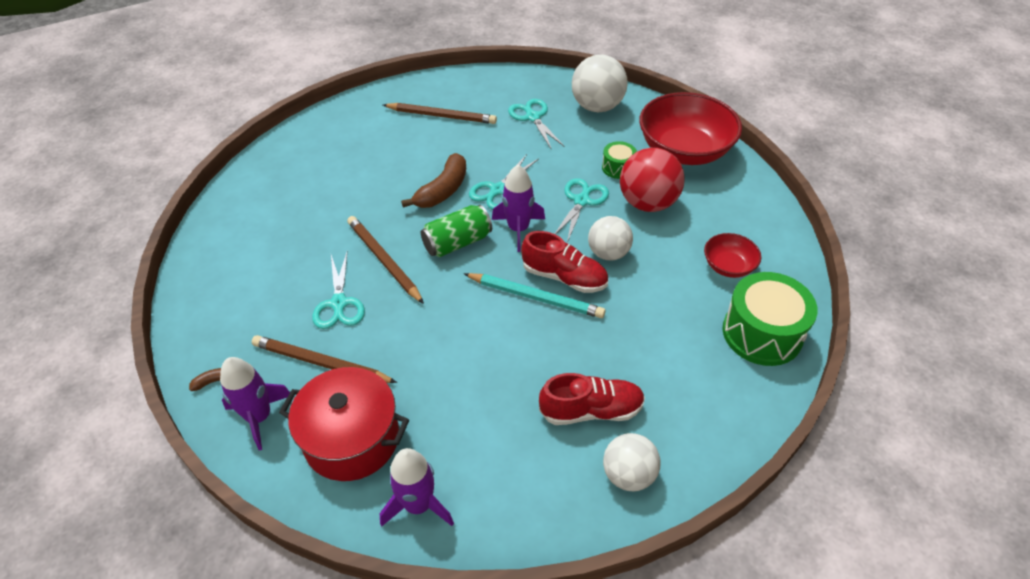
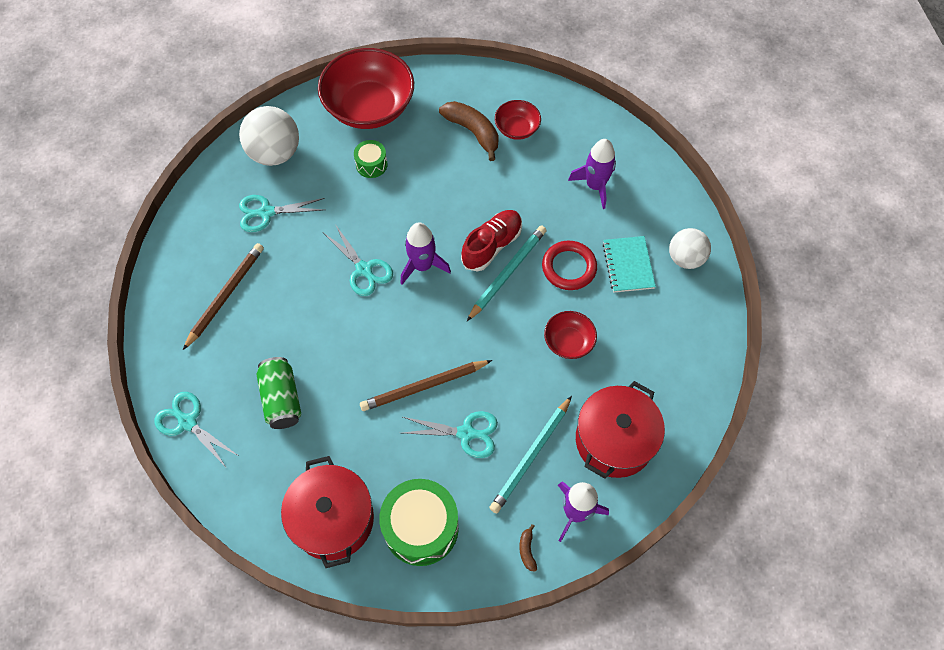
camera: 75 degrees left, 15 degrees up
brown pencil [252,335,397,383] -> turquoise pencil [489,396,572,514]
purple rocket [380,448,454,527] -> purple rocket moved to [568,139,616,209]
brown banana [401,153,466,208] -> brown banana moved to [439,101,499,161]
green can [421,205,492,257] -> green can moved to [257,357,301,429]
red shoe [539,373,645,425] -> turquoise notebook [602,236,656,292]
turquoise scissors [555,178,609,243] -> turquoise scissors moved to [154,392,238,467]
white ball [588,216,633,261] -> none
red ball [620,148,685,212] -> none
green drum [723,272,818,366] -> green drum moved to [379,479,459,566]
none -> red pot [281,456,374,568]
none -> red ring [542,241,597,290]
none -> red bowl [544,311,597,359]

